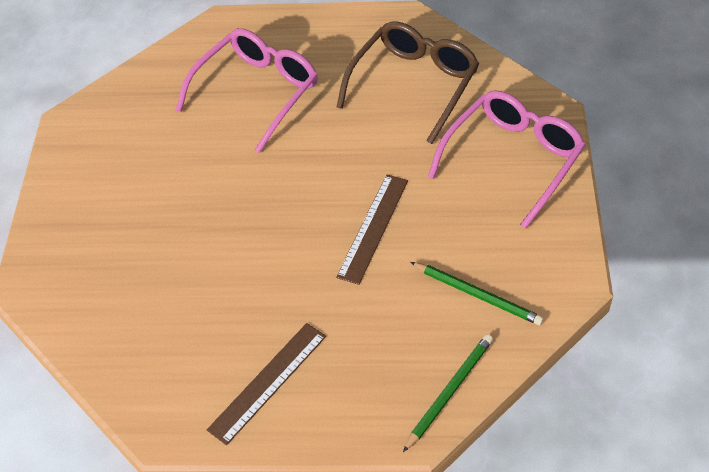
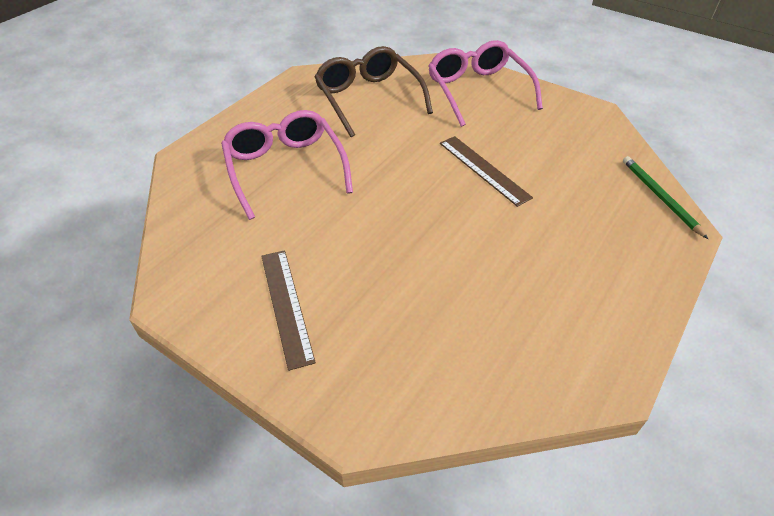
camera: 60 degrees left, 5 degrees down
brown ruler [207,323,326,445] -> brown ruler moved to [261,250,316,371]
green pencil [410,262,544,326] -> none

